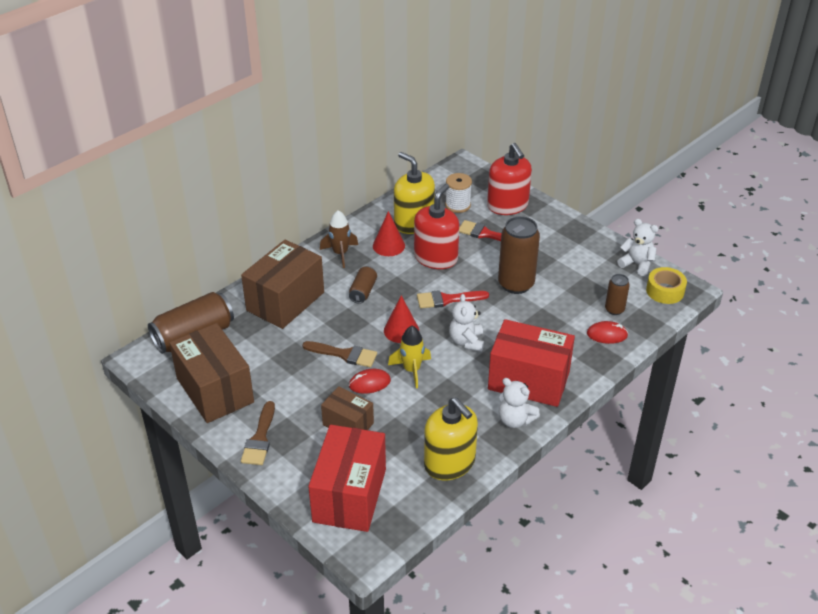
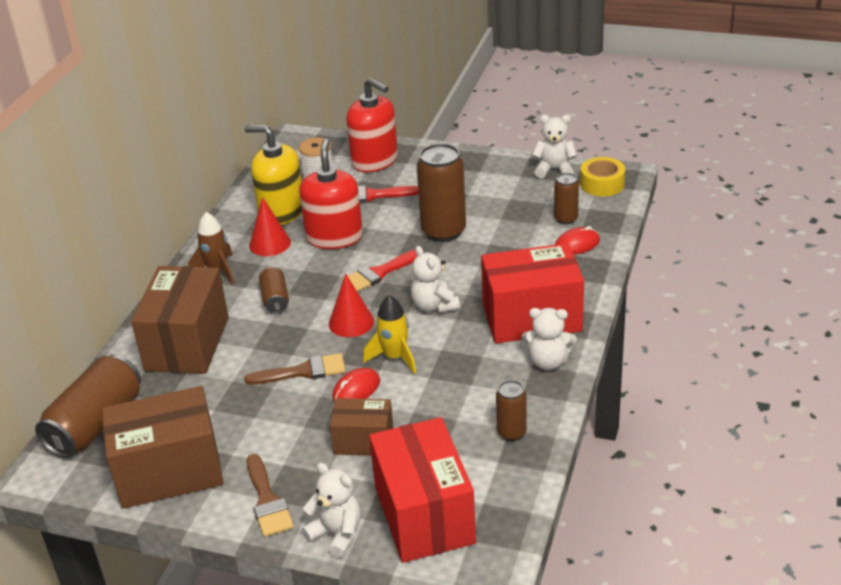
camera: 25 degrees left, 5 degrees down
brown box [169,323,254,423] -> brown box turned 45 degrees counterclockwise [102,386,224,509]
yellow soap dispenser [424,397,478,480] -> brown can [496,380,527,441]
none -> white teddy bear [302,463,361,558]

